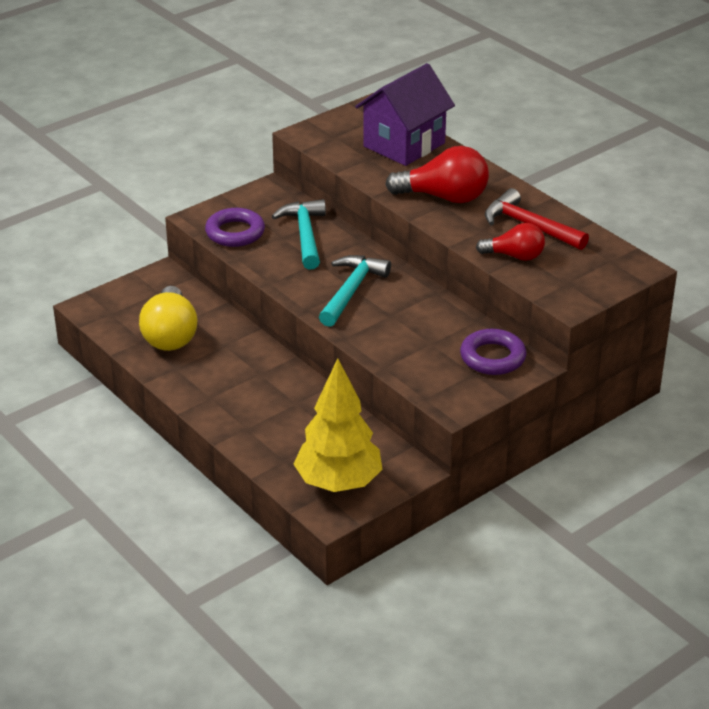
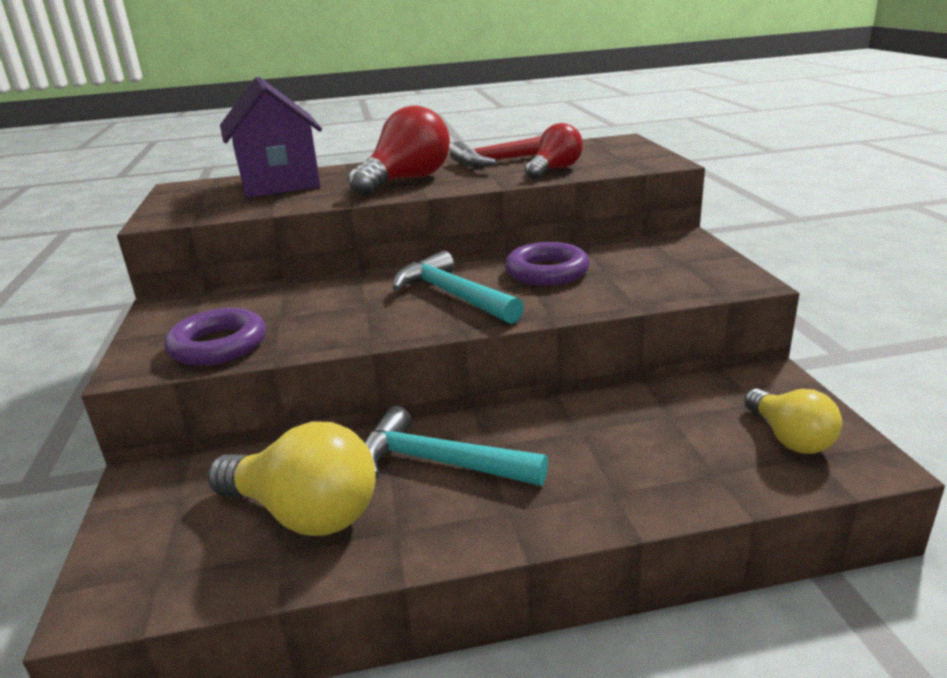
camera: 60 degrees left, 10 degrees down
turquoise hammer [272,199,326,270] -> turquoise hammer moved to [365,406,548,486]
yellow tree [294,358,382,492] -> yellow light bulb [744,389,842,454]
purple ring [460,329,526,375] -> purple ring moved to [505,242,590,286]

